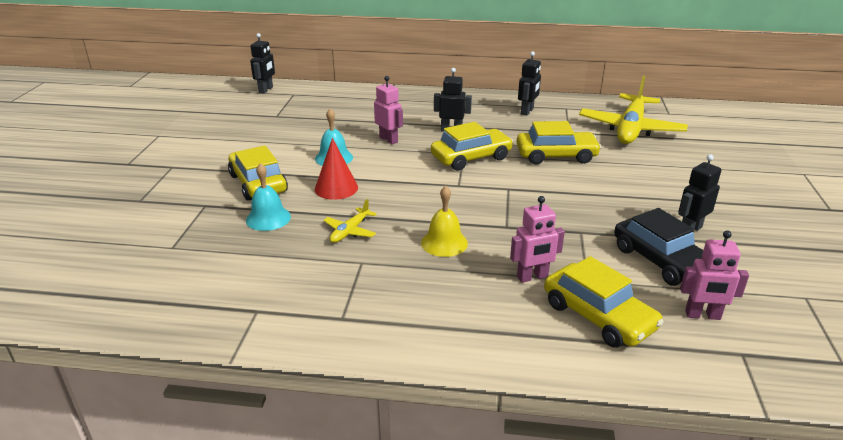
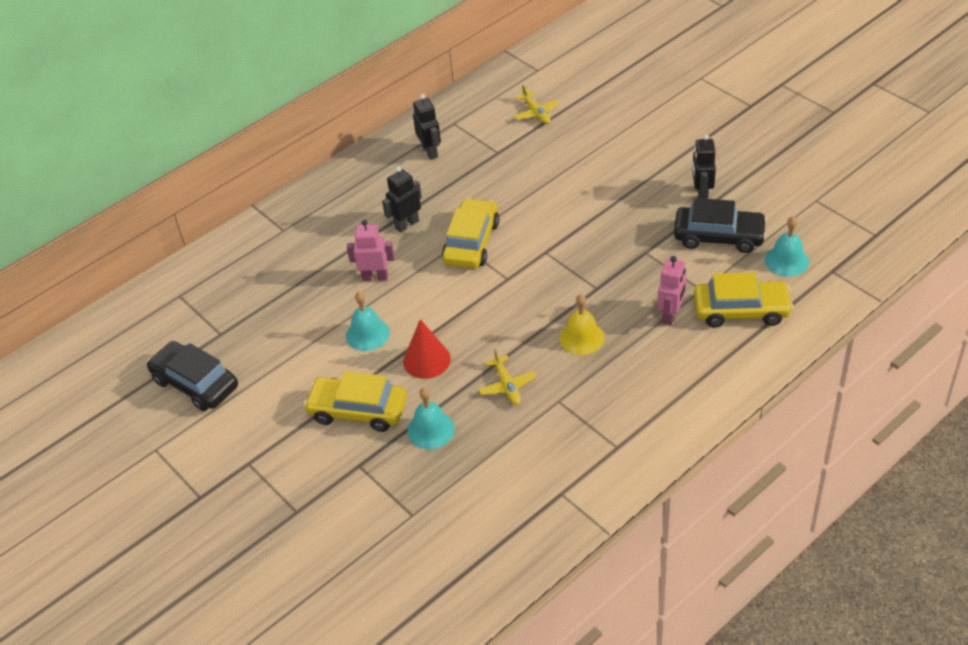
camera: 45 degrees left, 15 degrees up
black robot [250,33,275,93] -> none
yellow car [517,121,601,164] -> none
yellow plane [579,76,688,144] -> yellow plane [514,85,560,124], size x0.44
pink robot [680,230,749,320] -> turquoise bell [765,216,809,277]
none -> black car [147,341,238,411]

